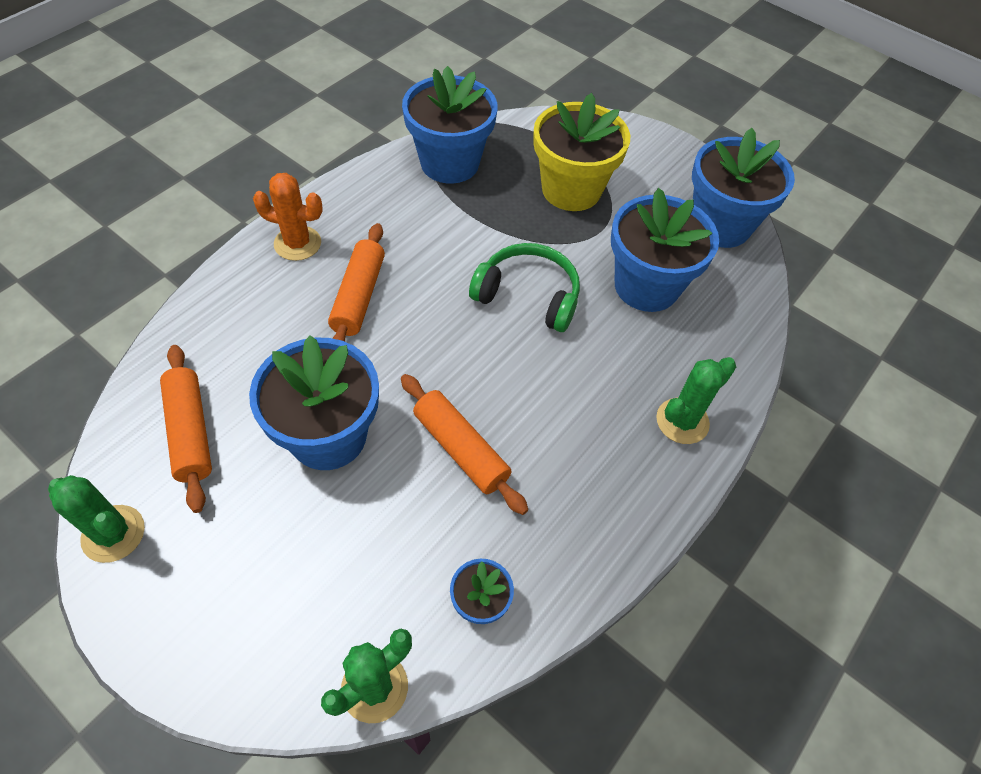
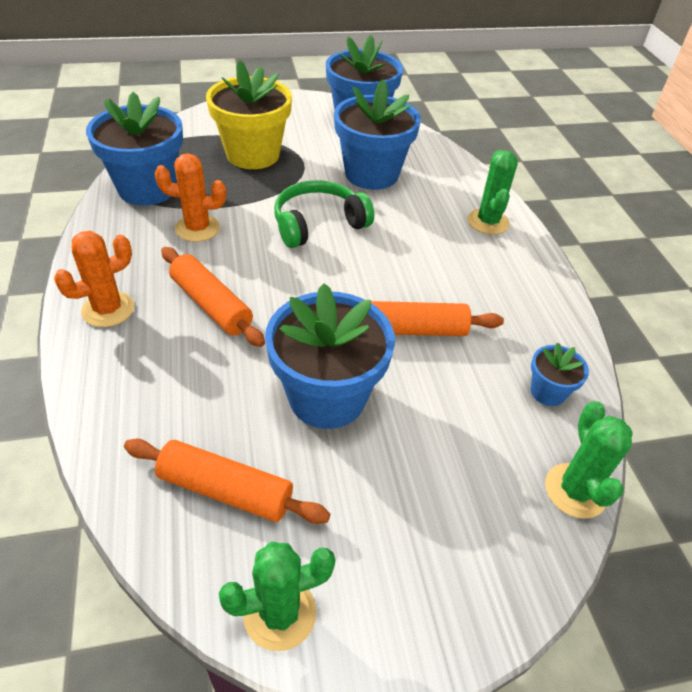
camera: 50 degrees left, 10 degrees down
none -> orange cactus [155,153,226,242]

